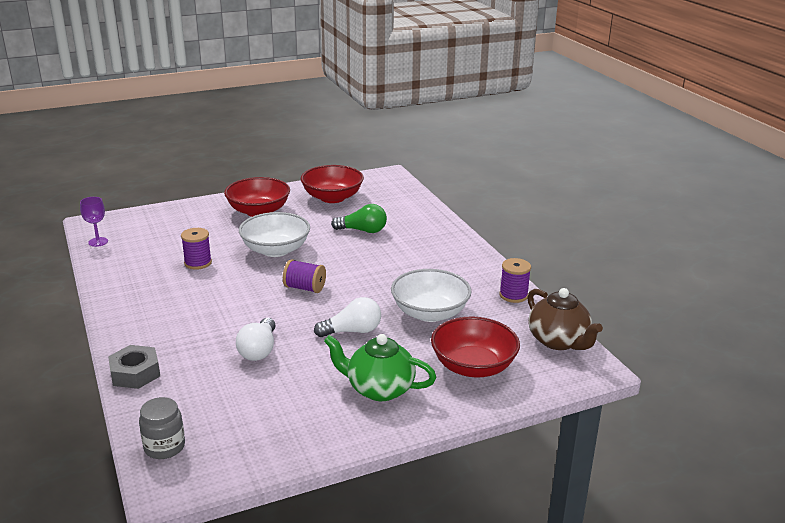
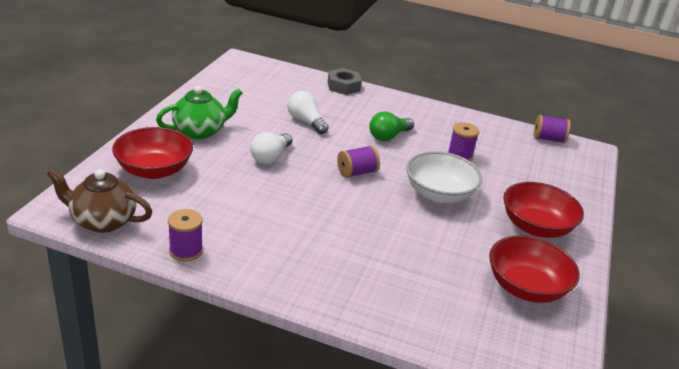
camera: 130 degrees right, 5 degrees up
purple goblet [80,197,108,247] -> purple spool [534,115,571,143]
grey jar [139,397,185,459] -> none
green light bulb [331,204,387,233] -> green light bulb moved to [370,111,414,141]
white bowl [391,269,471,322] -> none

